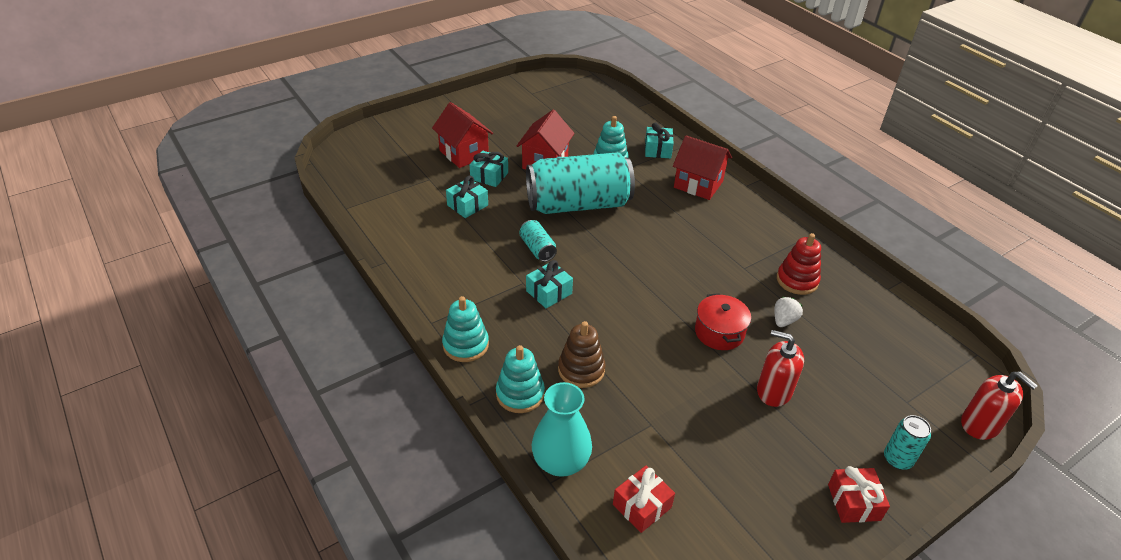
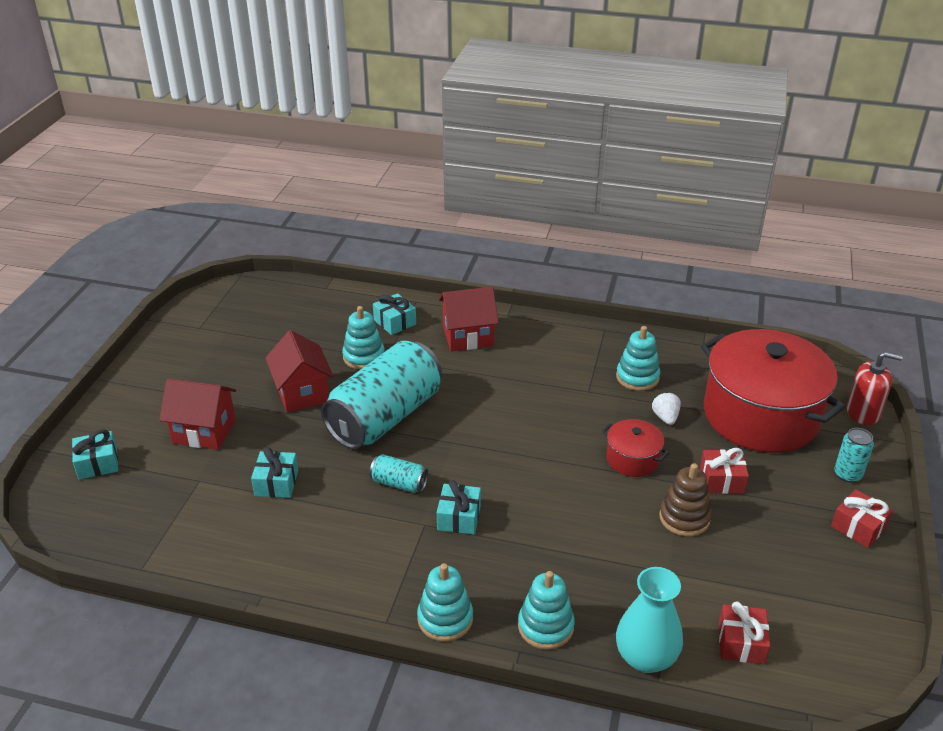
camera: 40 degrees left, 5 degrees down
turquoise gift [469,151,508,187] -> turquoise gift moved to [72,429,118,480]
brown stacking toy [558,321,605,388] -> brown stacking toy moved to [659,463,712,536]
red soap dispenser [757,330,804,407] -> red gift [700,448,749,494]
red stacking toy [777,233,821,295] -> turquoise stacking toy [616,326,660,391]
none -> red pot [701,329,846,453]

